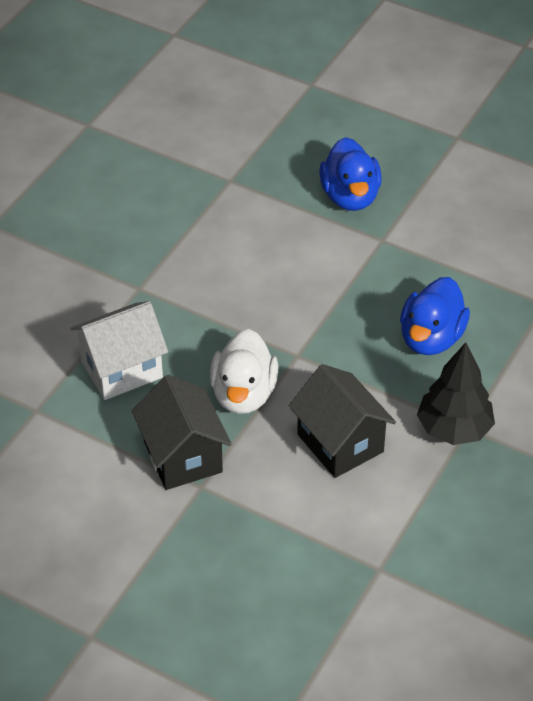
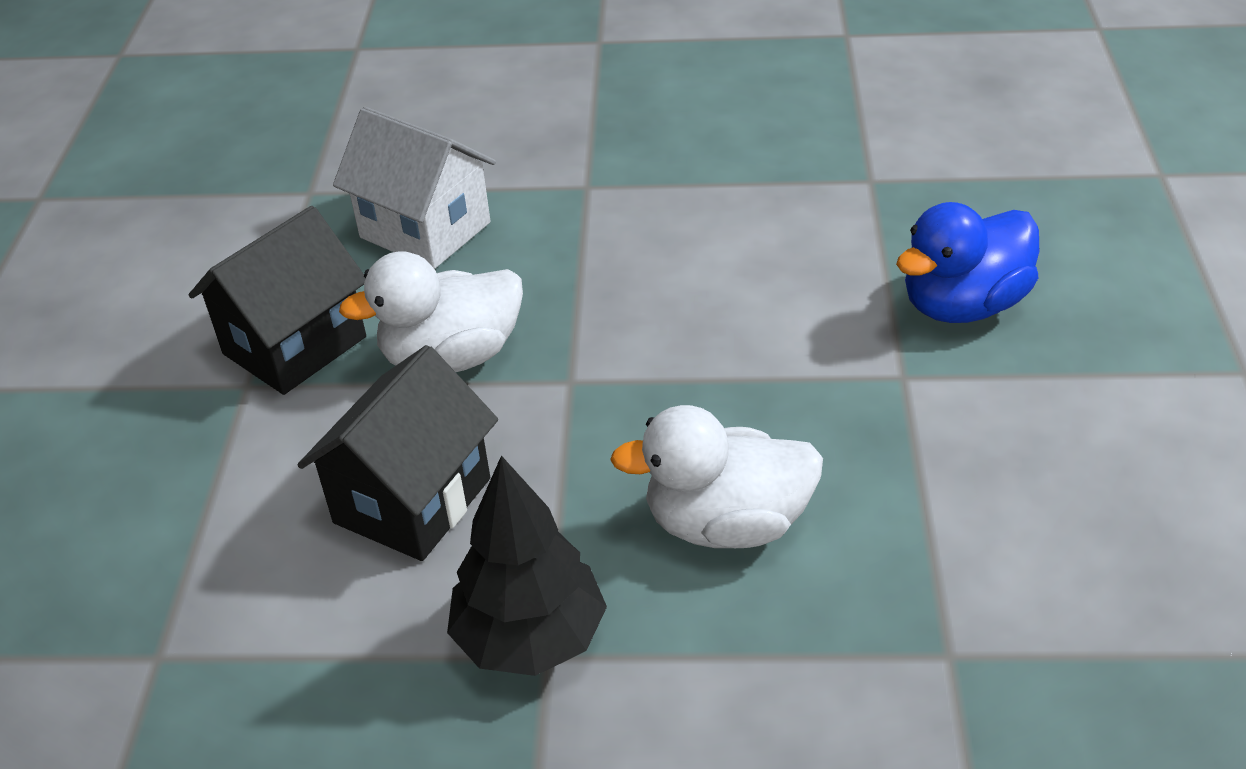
camera: 65 degrees right, 5 degrees down
blue duck [400,277,470,355] -> white duck [610,405,823,548]

